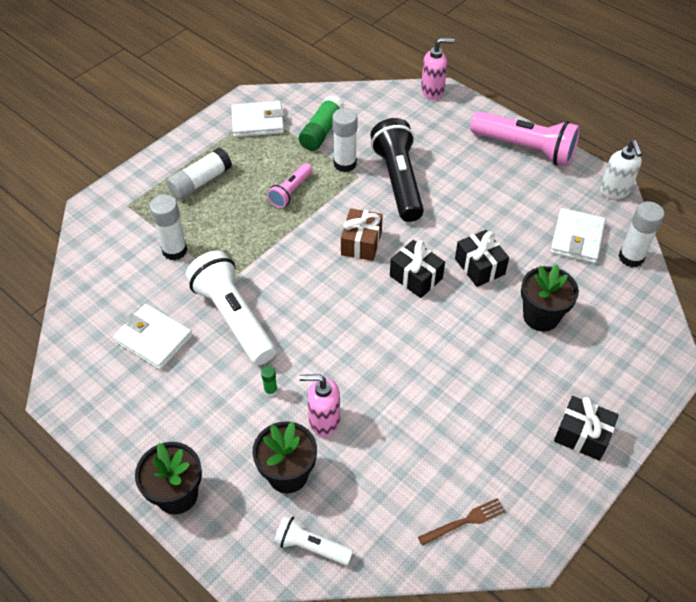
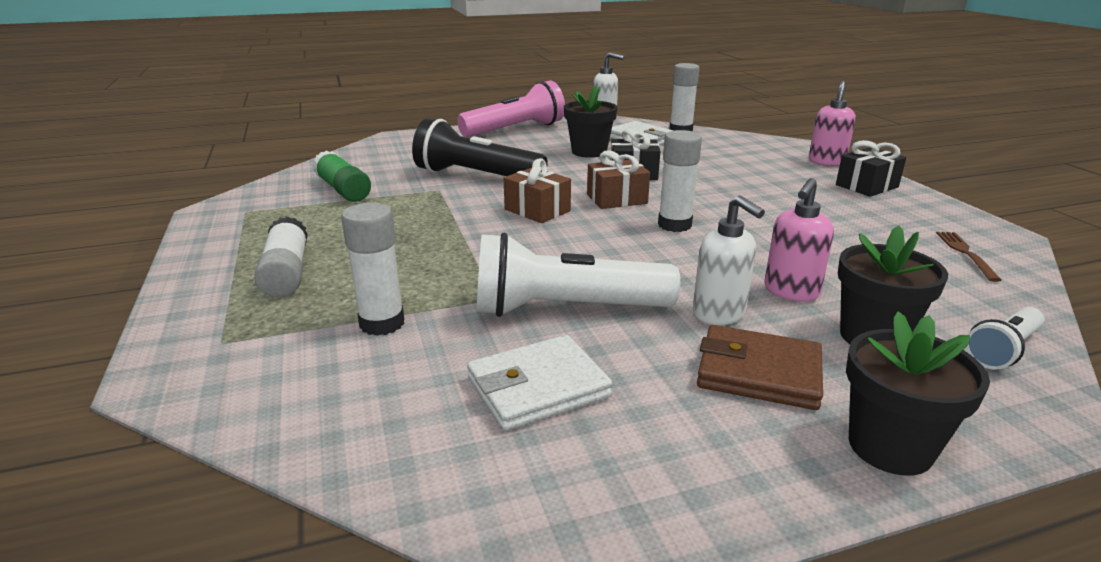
camera: 60 degrees left, 25 degrees down
white wallet [231,101,284,137] -> none
green glue stick [261,366,278,397] -> white soap dispenser [693,195,765,325]
pink flashlight [267,163,312,208] -> none
white glue stick [332,108,358,172] -> white glue stick moved to [658,130,702,232]
black gift [390,240,445,298] -> brown gift [587,150,650,209]
pink soap dispenser [421,38,455,100] -> pink soap dispenser moved to [809,81,856,166]
black flower pot [521,265,579,332] -> black flower pot moved to [564,86,617,158]
none -> brown wallet [697,325,823,410]

